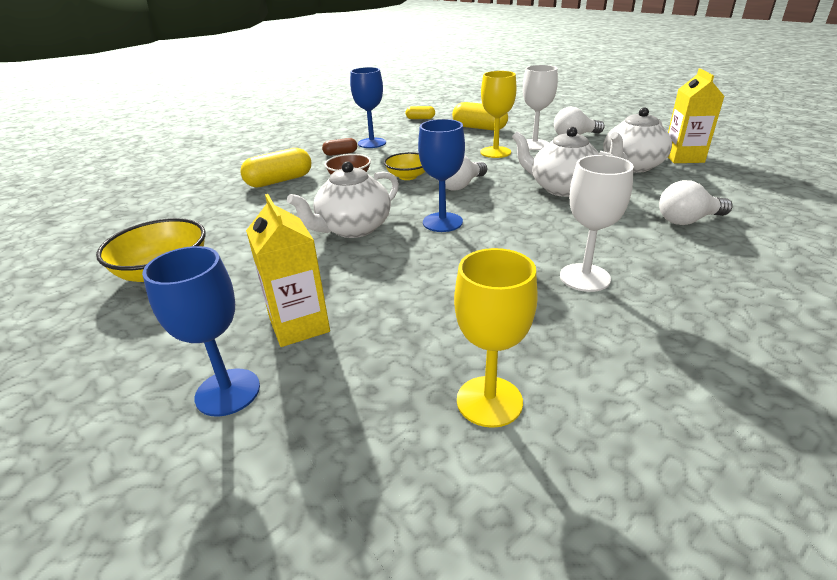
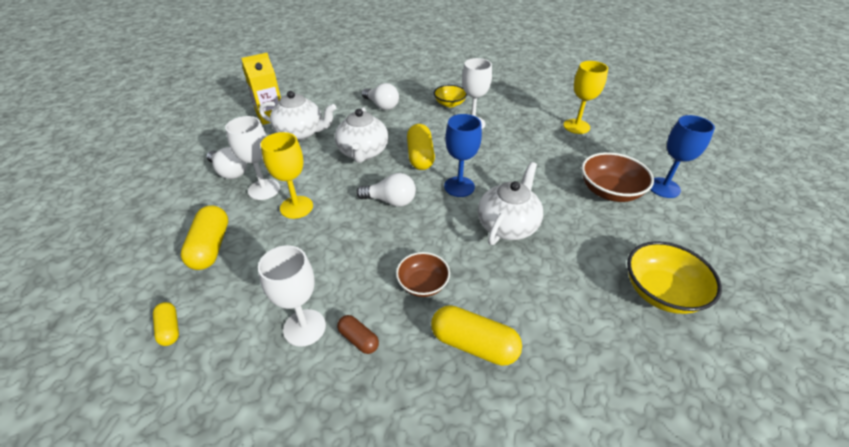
camera: 125 degrees left, 10 degrees up
yellow carton [246,194,330,347] -> brown bowl [582,152,654,202]
white teapot [287,161,399,238] -> white teapot turned 75 degrees counterclockwise [478,162,543,245]
blue goblet [350,67,386,148] -> white goblet [258,245,326,347]
yellow bowl [384,152,425,180] -> yellow bowl moved to [434,85,467,107]
none -> yellow capsule [407,124,435,170]

